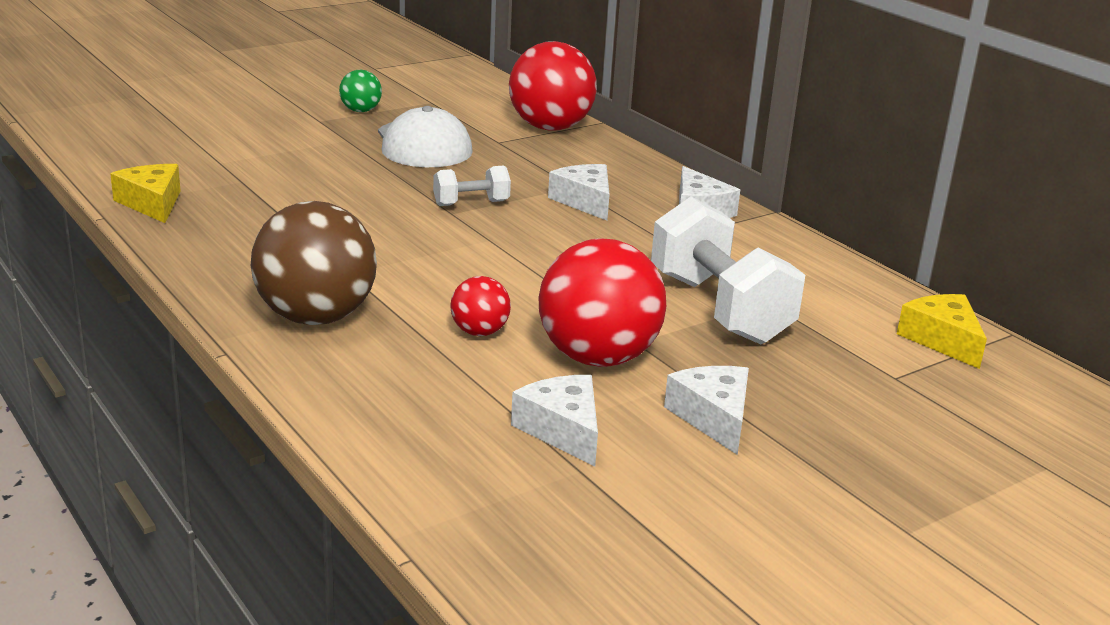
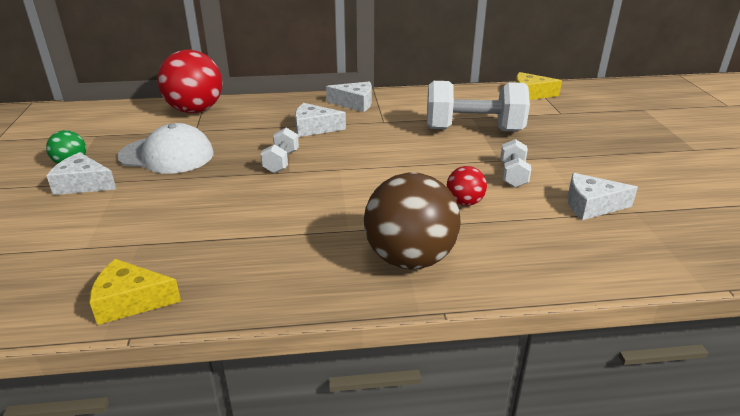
camera: 60 degrees left, 5 degrees up
red ball [539,238,666,367] -> white dumbbell [501,139,531,187]
white cheese [664,366,749,455] -> white cheese moved to [47,152,116,195]

